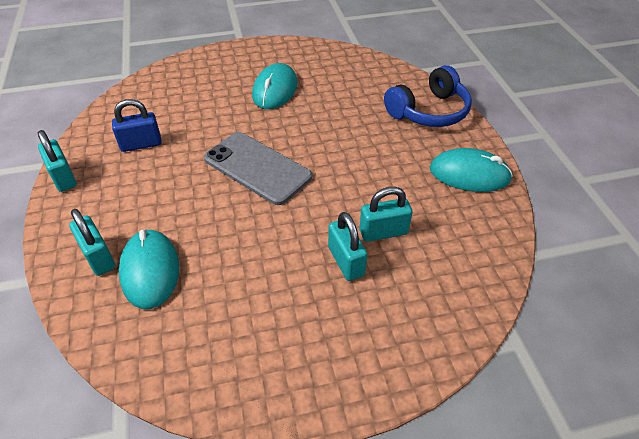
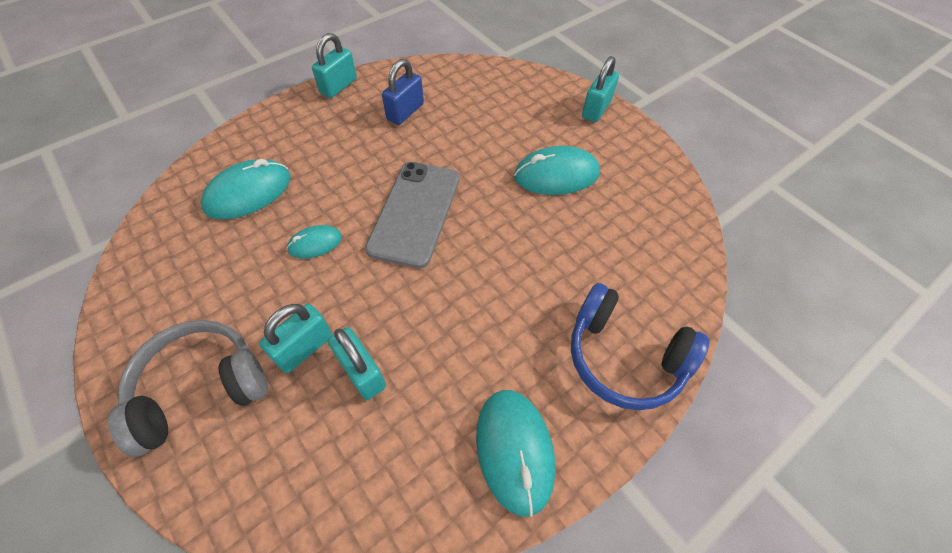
camera: 65 degrees right, 10 degrees up
turquoise padlock [69,209,115,276] -> turquoise padlock moved to [582,56,619,122]
blue padlock [112,99,162,152] -> blue padlock turned 75 degrees clockwise [382,59,424,125]
none -> grey headphones [108,320,268,457]
none -> turquoise mouse [287,225,342,259]

